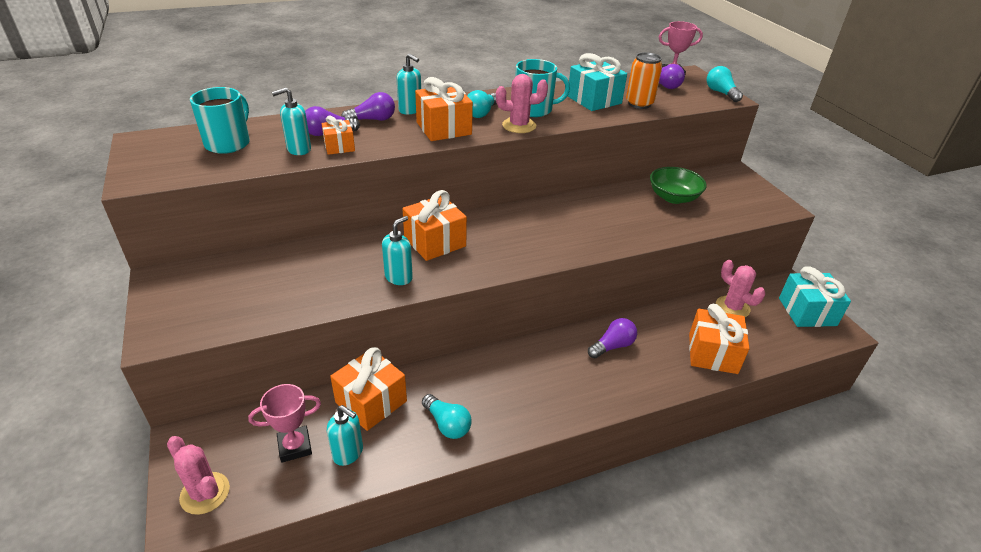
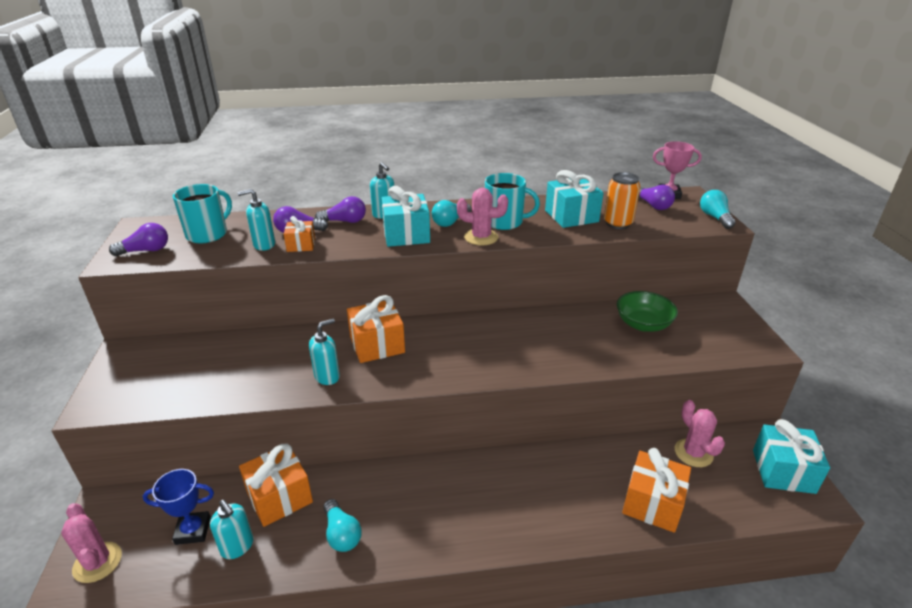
camera: 15 degrees right, 5 degrees down
pink trophy [248,384,321,463] -> blue trophy [143,469,214,545]
orange gift [415,77,473,141] -> turquoise gift [381,186,430,247]
purple light bulb [588,318,637,359] -> purple light bulb moved to [109,223,168,256]

